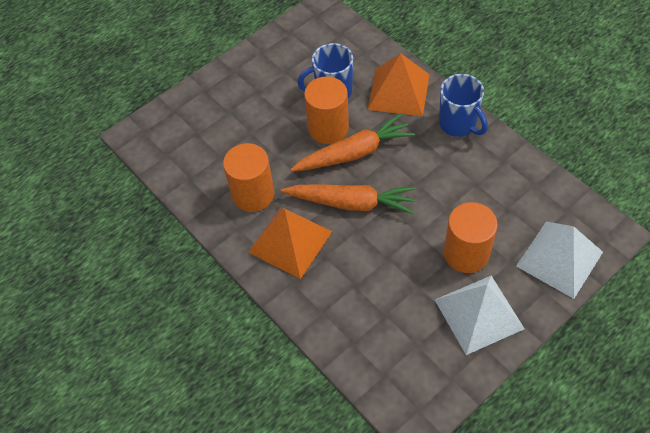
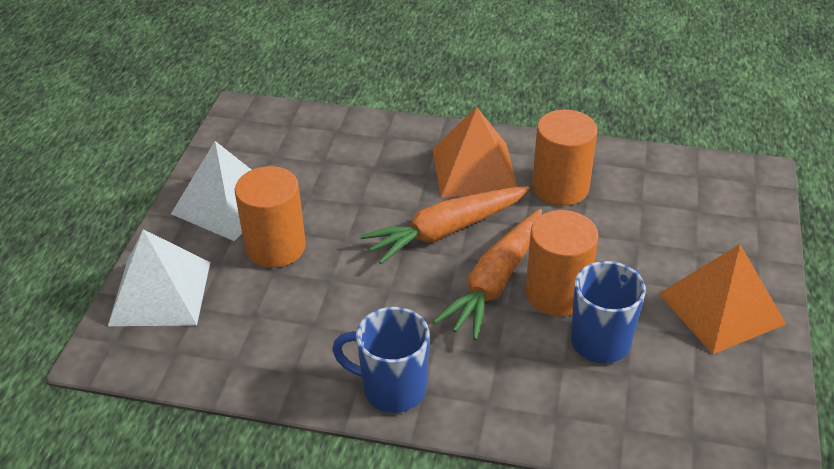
camera: 140 degrees right, 15 degrees down
orange pyramid [367,53,430,116] -> orange pyramid moved to [659,244,786,354]

